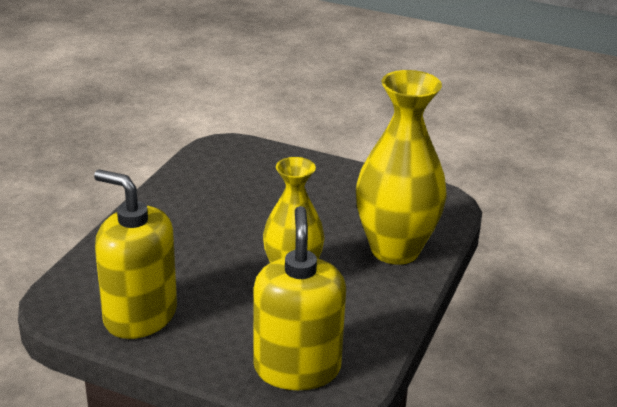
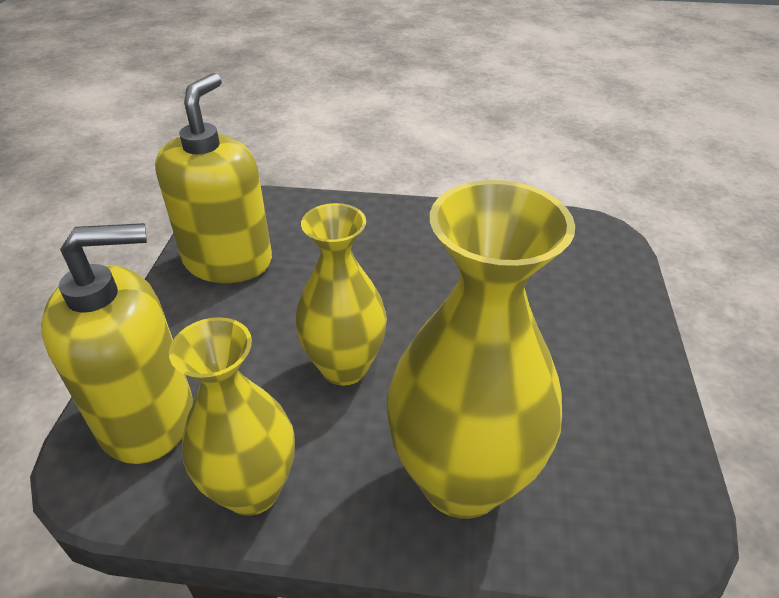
camera: 75 degrees right, 10 degrees up
none -> yellow vase [169,317,295,516]

